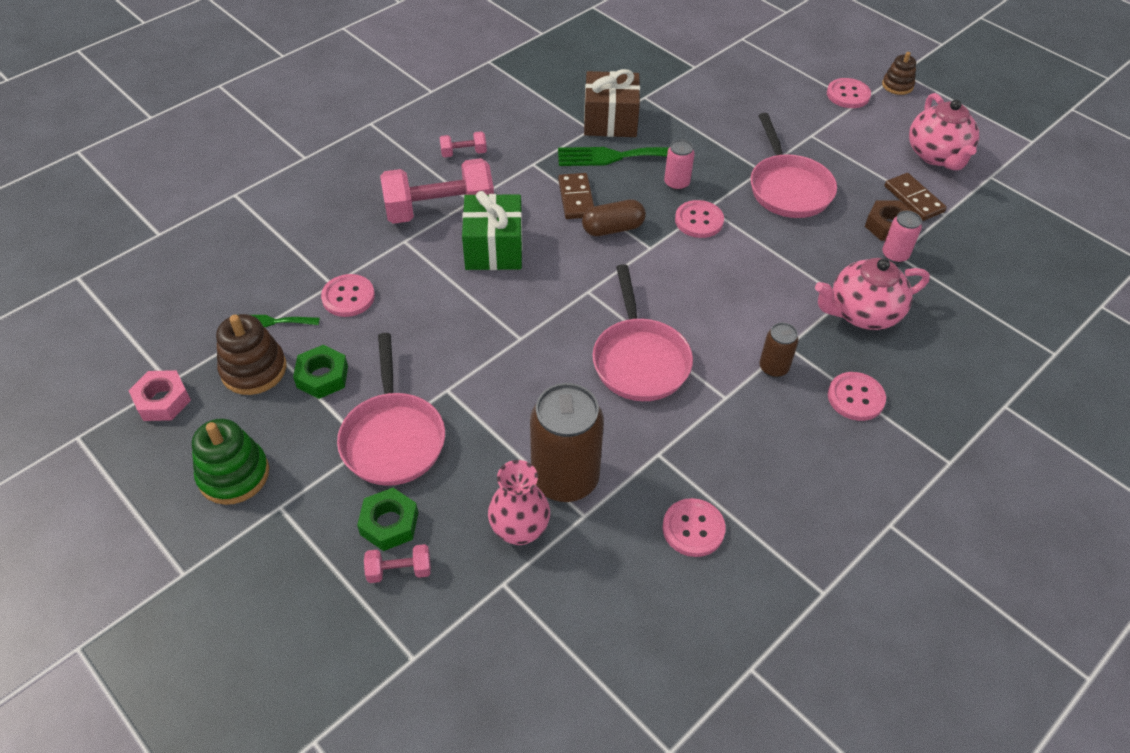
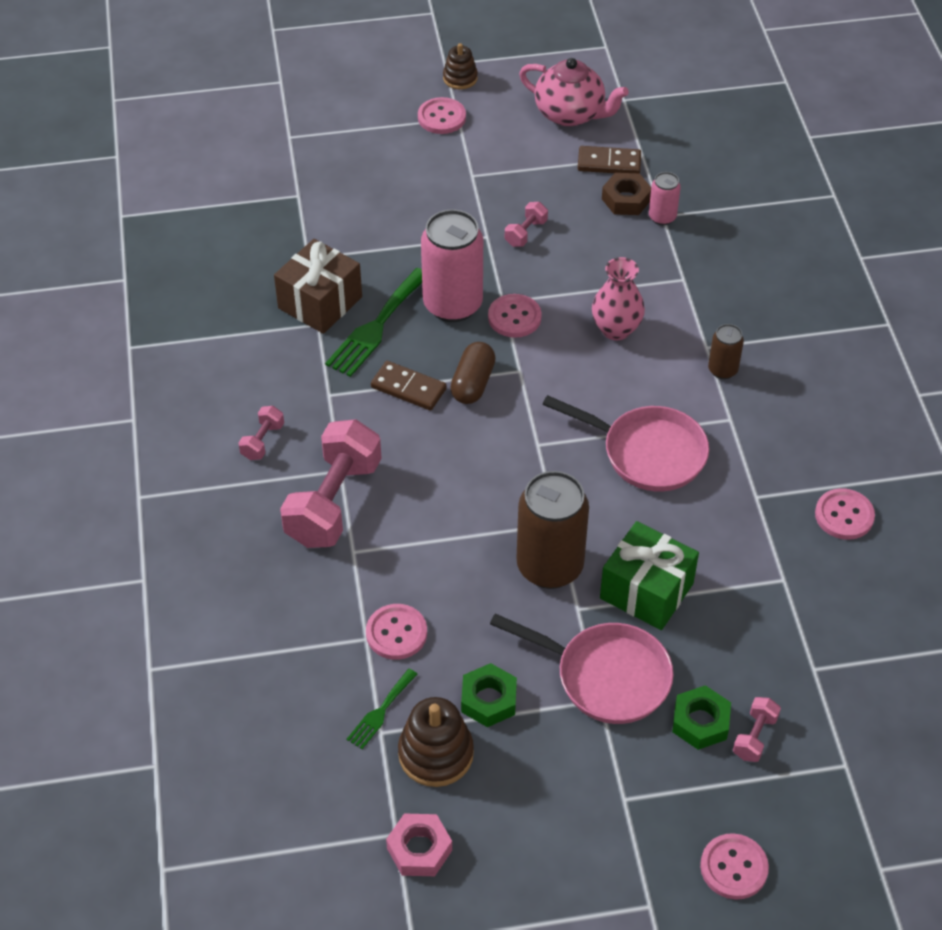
camera: 55 degrees left, 0 degrees up
green stacking toy [192,419,269,505] -> none
green gift [462,191,523,270] -> green gift moved to [600,521,699,630]
pink vase [488,460,550,545] -> pink vase moved to [592,257,645,340]
brown can [530,383,604,502] -> brown can moved to [517,471,589,589]
pink can [664,139,695,191] -> pink can [421,209,483,322], size x2.03
pink pan [751,113,837,218] -> pink dumbbell [505,202,548,247]
pink teapot [815,258,930,330] -> none
pink button [828,372,886,421] -> pink button moved to [700,833,769,900]

